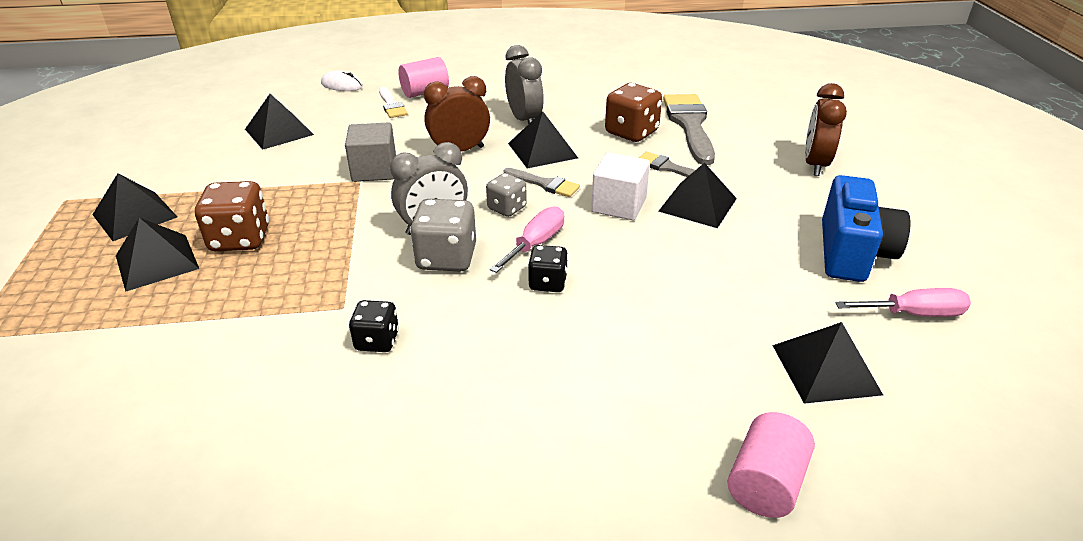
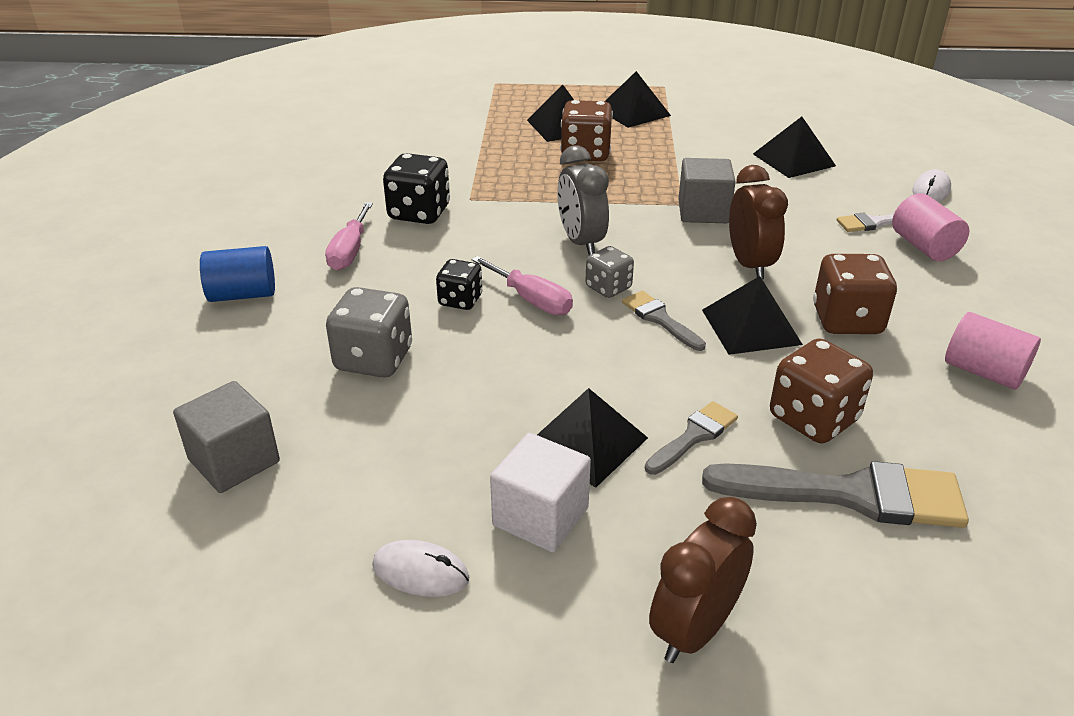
camera: 100 degrees right, 0 degrees up
black dice [349,300,399,352] -> black dice [383,153,450,224], size x1.62
grey dice [410,199,476,272] -> grey dice moved to [326,287,412,378]
grey brush [504,168,580,197] -> grey brush turned 105 degrees clockwise [622,291,706,351]
grey clock [505,45,544,124] -> brown dice [813,254,897,334]
white cube [591,152,650,220] -> white cube moved to [490,433,591,553]
pink cylinder [727,412,815,518] -> pink cylinder moved to [945,312,1041,390]
black pyramid [772,322,883,404] -> grey cube [173,381,280,493]
brown clock [805,83,847,176] -> brown clock turned 75 degrees counterclockwise [649,497,757,663]
blue camera [822,175,910,282] -> white mouse [372,540,469,597]
pink screwdriver [835,288,971,317] -> pink screwdriver moved to [325,202,373,270]
none -> blue cylinder [200,246,275,302]

